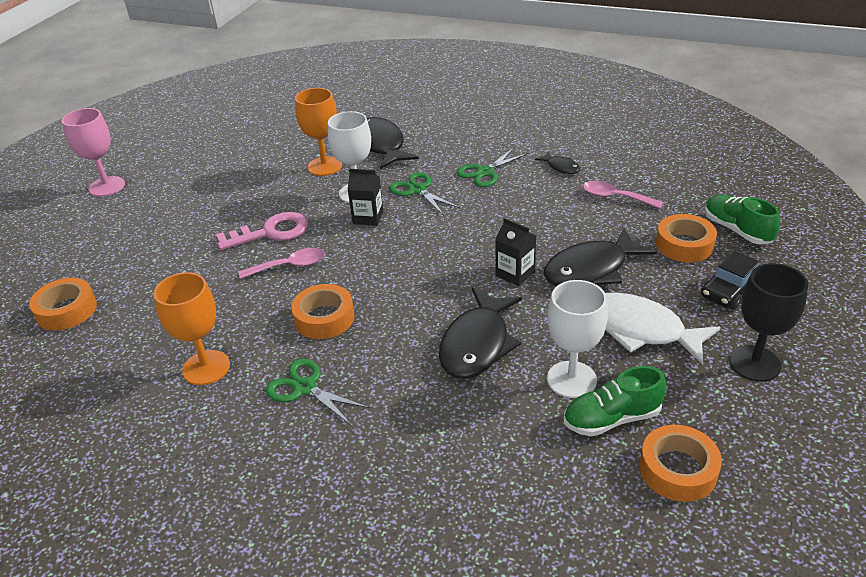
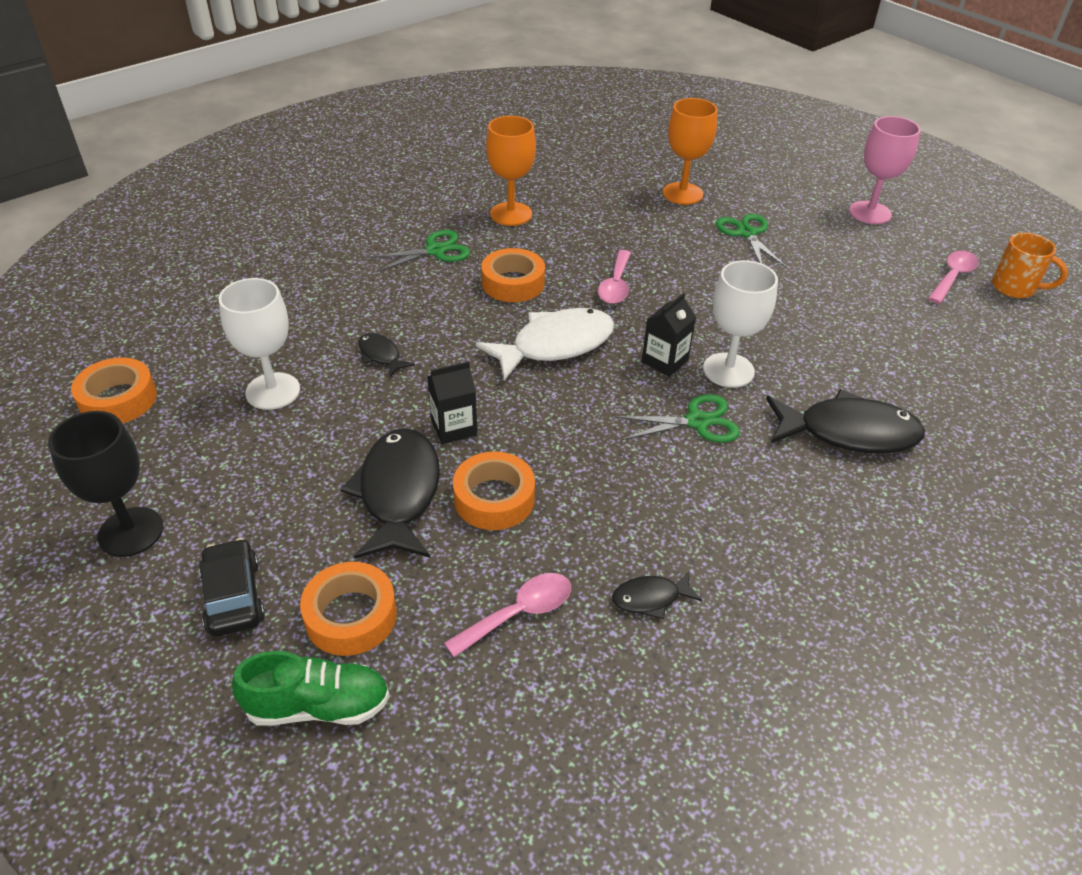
camera: 115 degrees right, 5 degrees up
orange tape [29,278,97,331] -> orange tape moved to [453,451,535,530]
pink key [216,212,308,250] -> none
orange goblet [295,88,342,176] -> orange goblet moved to [663,98,717,205]
black fish [439,288,522,379] -> black fish [358,333,415,377], size x0.48
green scissors [457,148,529,187] -> green scissors moved to [716,214,786,267]
green shoe [564,366,666,436] -> none
white fish [605,292,721,365] -> white fish moved to [476,308,614,381]
none -> pink spoon [928,251,979,304]
none -> orange mug [992,233,1068,298]

